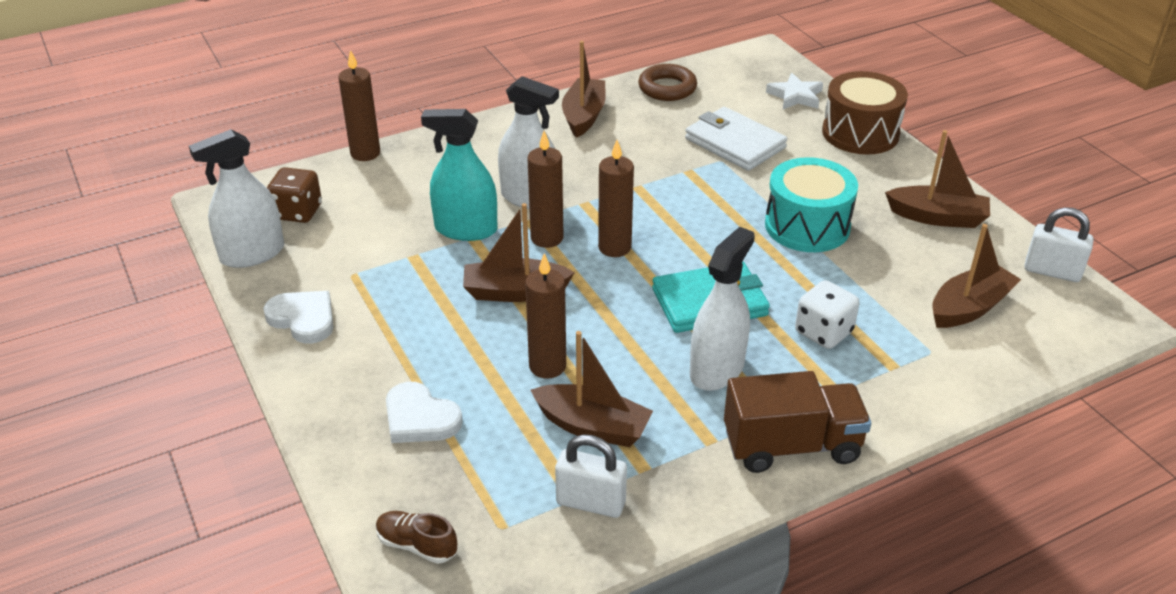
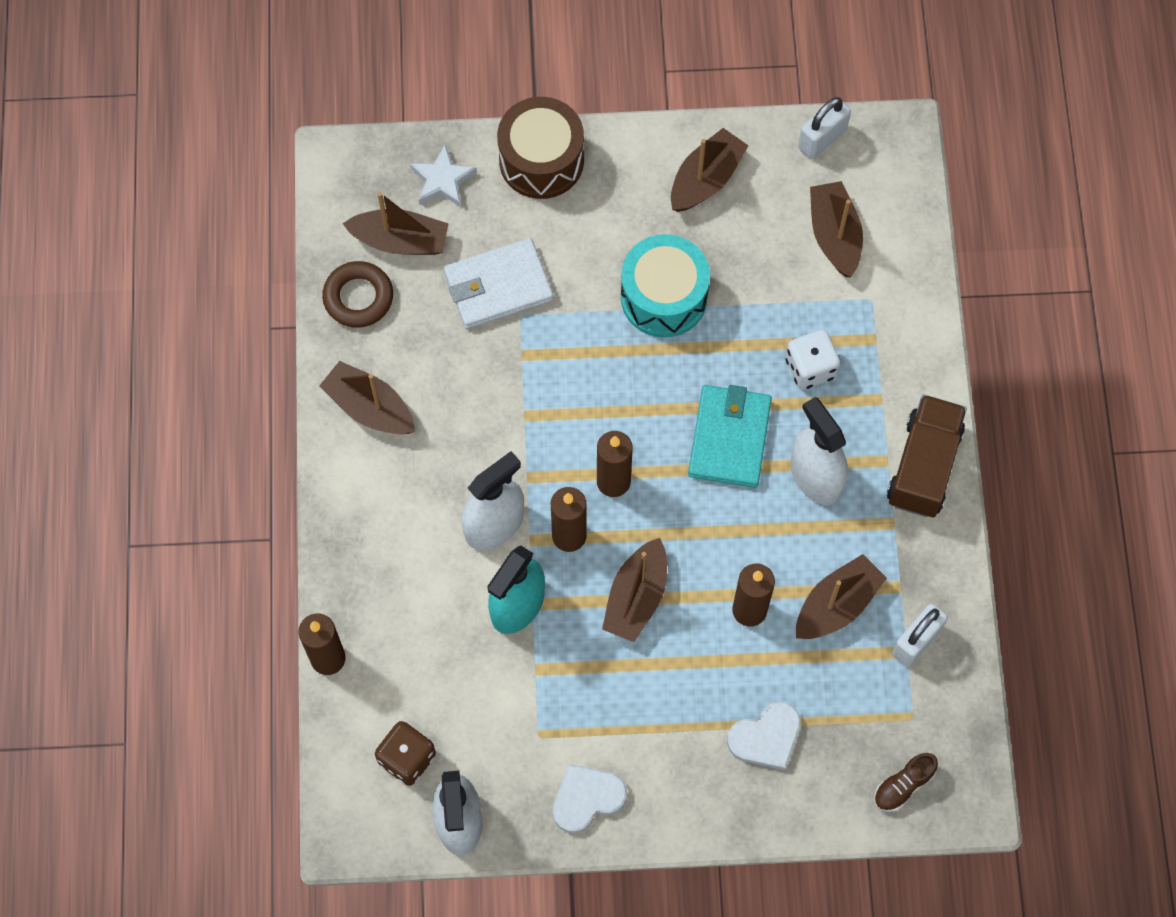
camera: 65 degrees left, 30 degrees up
none -> brown boat [343,192,449,255]

